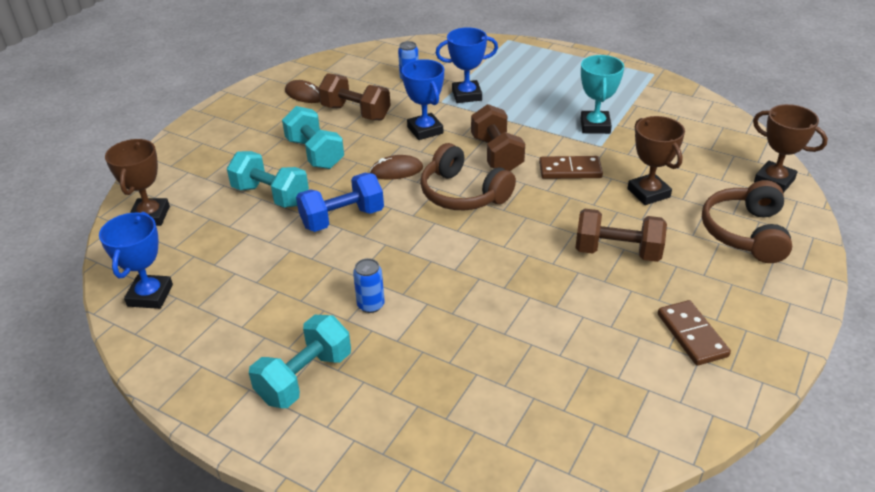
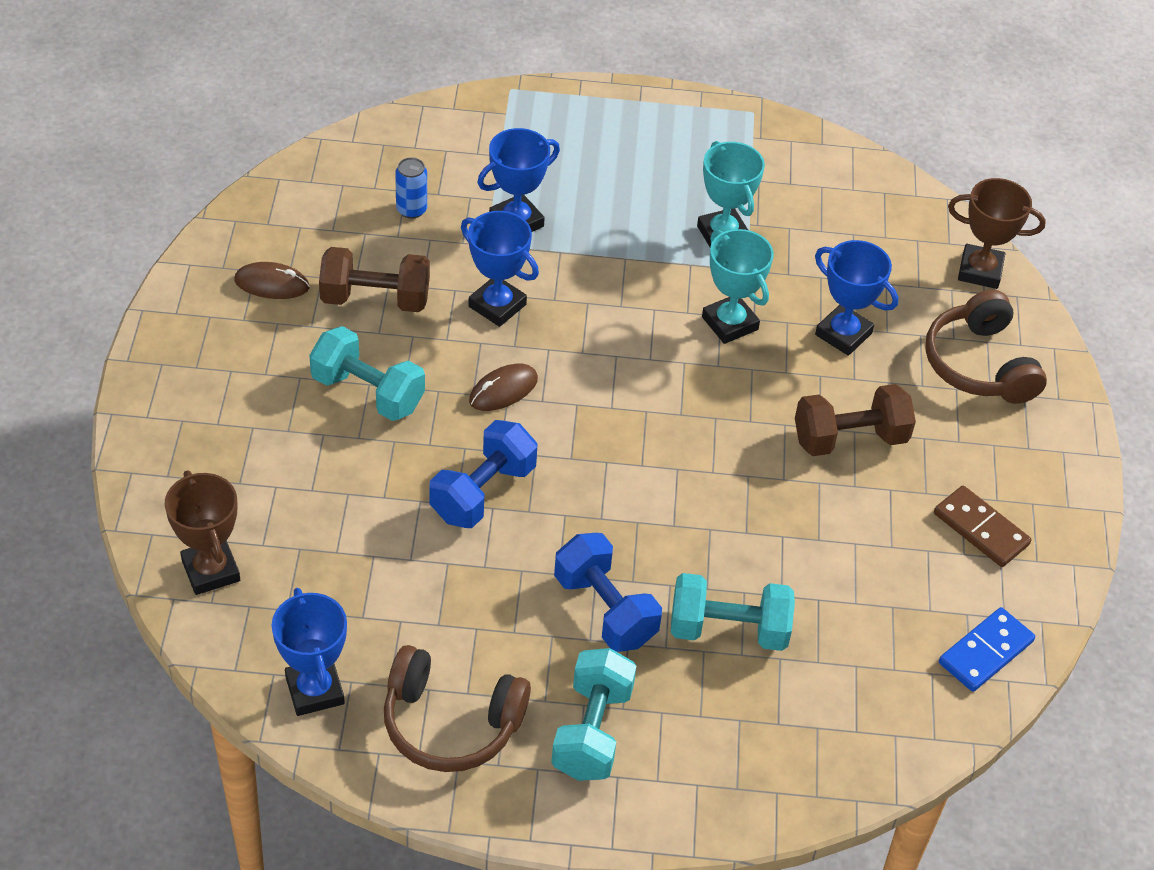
camera: 30 degrees left, 10 degrees up
turquoise dumbbell [227,151,309,208] -> turquoise dumbbell moved to [671,573,795,651]
blue can [353,258,385,313] -> blue dumbbell [554,533,662,652]
brown headphones [420,143,516,210] -> brown headphones moved to [384,645,531,772]
brown dumbbell [471,104,525,171] -> none
brown domino [539,156,603,179] -> turquoise trophy [702,229,774,344]
brown trophy [627,116,685,205] -> blue trophy [815,240,898,356]
none -> blue domino [939,607,1035,692]

